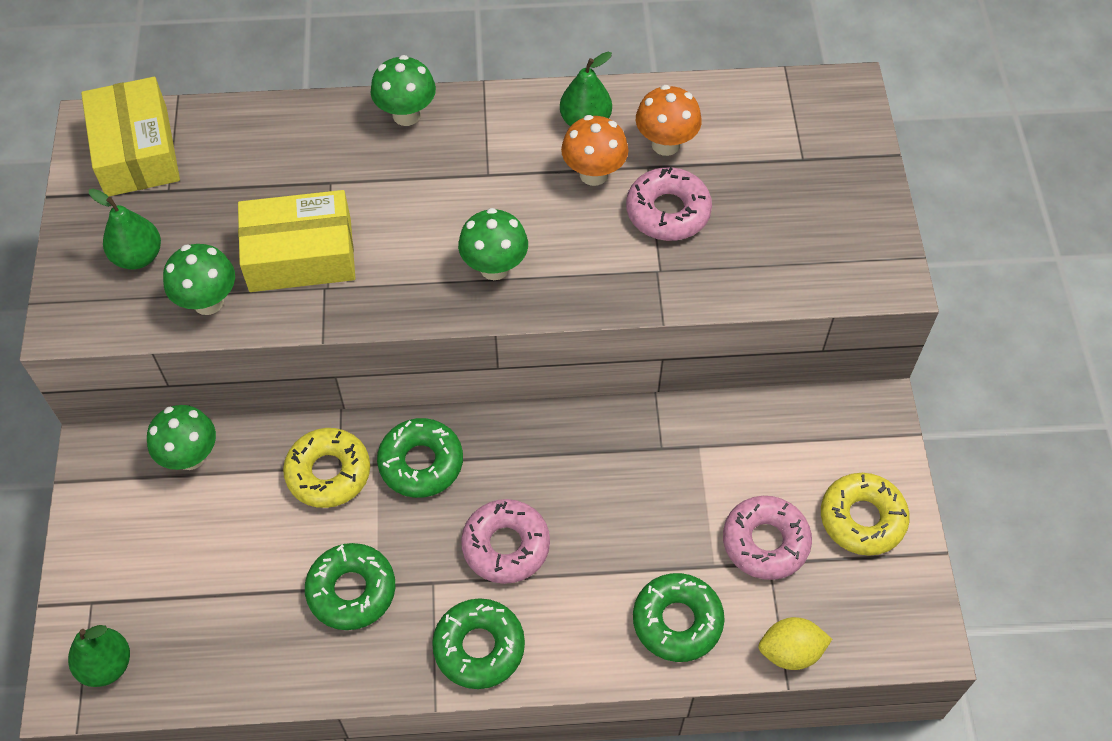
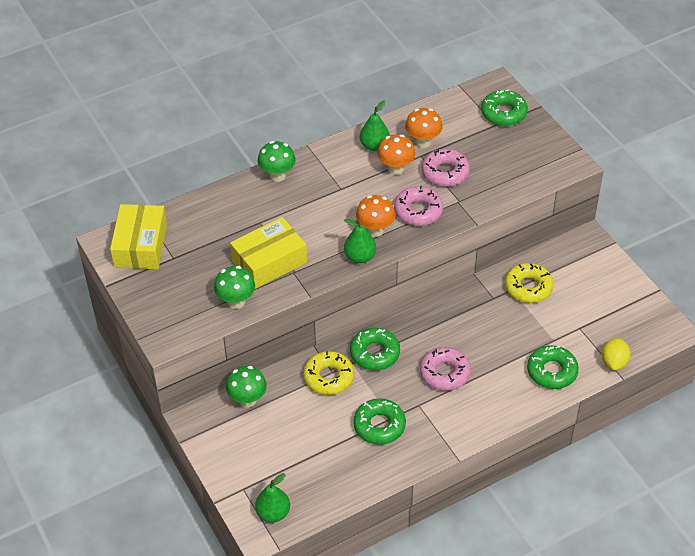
camera: 25 degrees left, 10 degrees down
yellow box [81,77,180,196] -> yellow box turned 45 degrees clockwise [110,204,167,269]
green pear [89,189,161,269] -> green pear moved to [344,219,376,263]
green donut [432,598,525,689] -> green donut moved to [481,89,528,126]
green mushroom [458,208,528,280] -> orange mushroom [356,195,395,237]
pink donut [723,496,812,580] -> pink donut moved to [394,186,444,226]
yellow lemon [758,617,832,670] -> yellow lemon turned 45 degrees counterclockwise [602,338,631,371]
yellow donut [821,473,910,556] -> yellow donut moved to [505,263,554,303]

